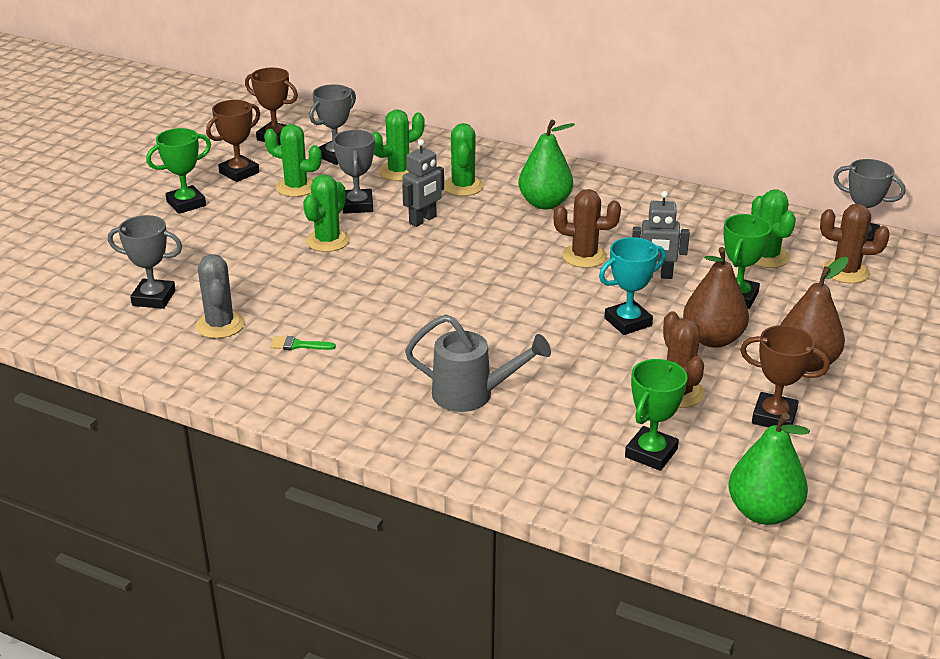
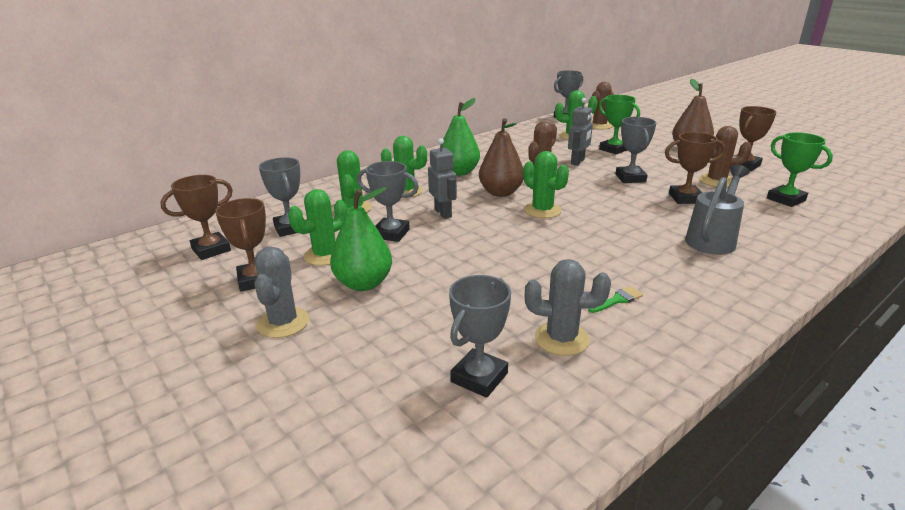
camera: 65 degrees left, 5 degrees down
green trophy [146,128,211,214] -> grey cactus [254,246,309,338]
green brush [270,336,336,350] -> green brush turned 150 degrees counterclockwise [588,286,643,313]
green cactus [303,175,350,252] -> green cactus moved to [523,151,569,218]
turquoise trophy [599,237,666,335] -> grey trophy [616,117,656,183]
brown pear [683,247,749,348] -> brown pear moved to [479,118,523,197]
green pear [729,413,810,525] -> green pear moved to [330,187,392,291]
none -> brown trophy [665,132,726,204]

